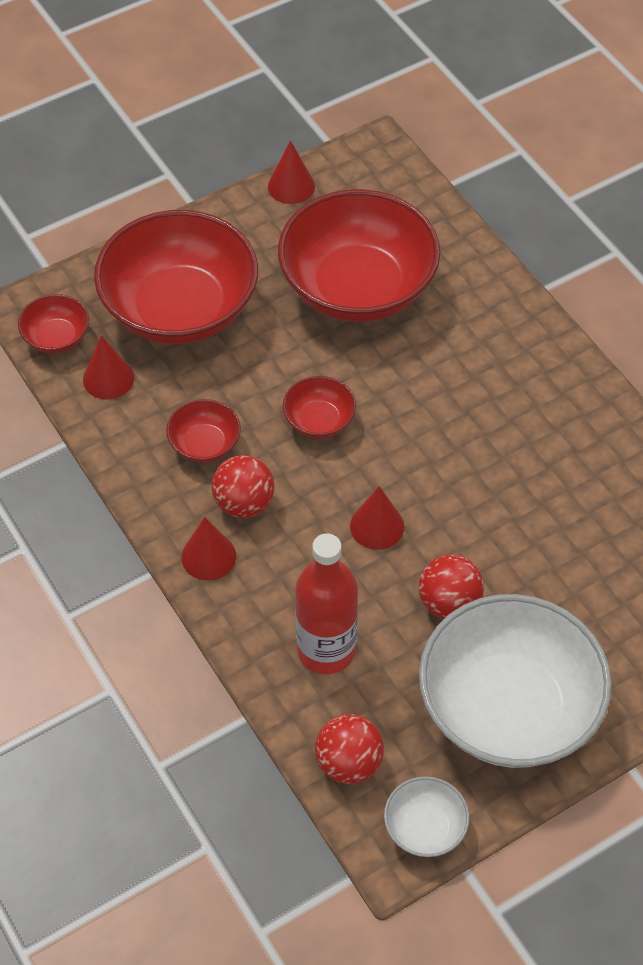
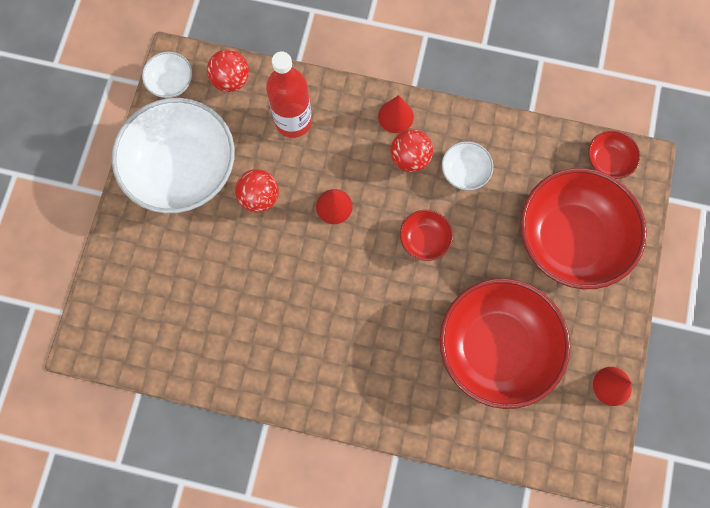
camera: 135 degrees right, 20 degrees up
red cone [83,336,134,400] -> none
red bowl [166,399,241,463] -> white bowl [442,141,493,190]

